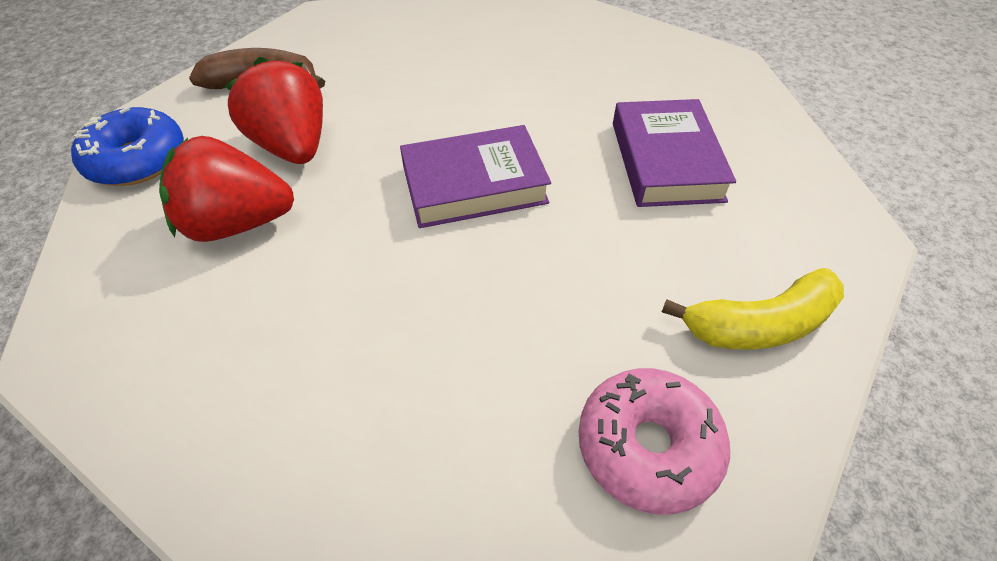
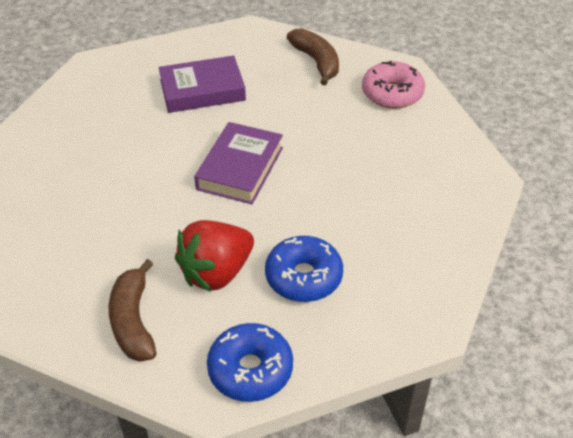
camera: 100 degrees left, 5 degrees down
red strawberry [159,136,294,242] -> blue donut [265,236,343,302]
purple book [400,125,551,228] -> purple book turned 45 degrees clockwise [194,122,283,204]
yellow banana [662,268,844,350] -> brown banana [287,28,339,85]

